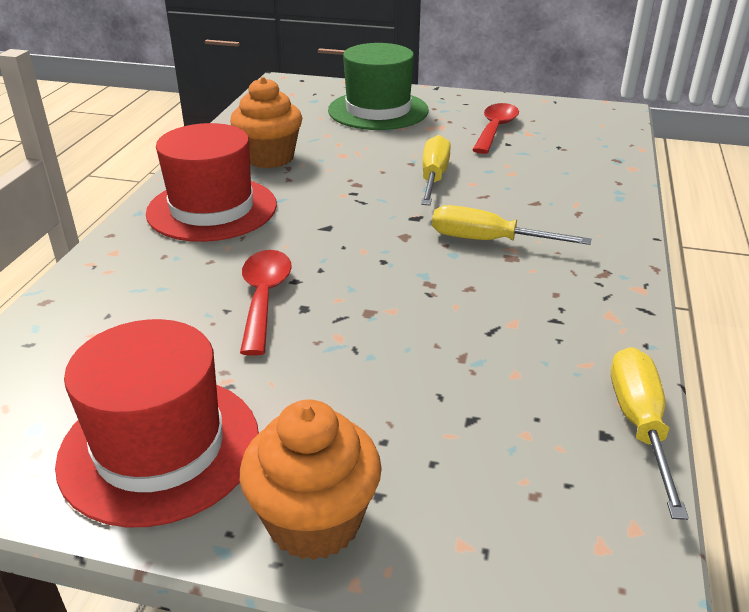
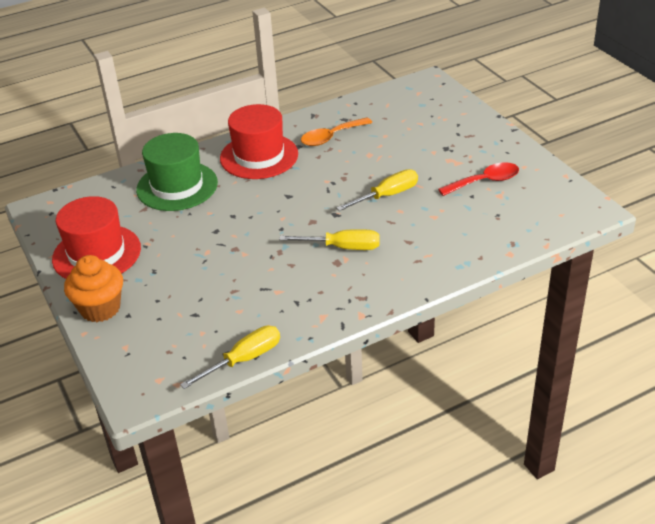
camera: 50 degrees right, 5 degrees up
orange cupcake [230,77,302,168] -> orange spoon [301,117,372,146]
red spoon [240,250,292,356] -> none
green hat [328,43,429,130] -> green hat moved to [136,133,218,211]
yellow screwdriver [432,205,591,245] -> yellow screwdriver turned 120 degrees clockwise [279,229,380,250]

